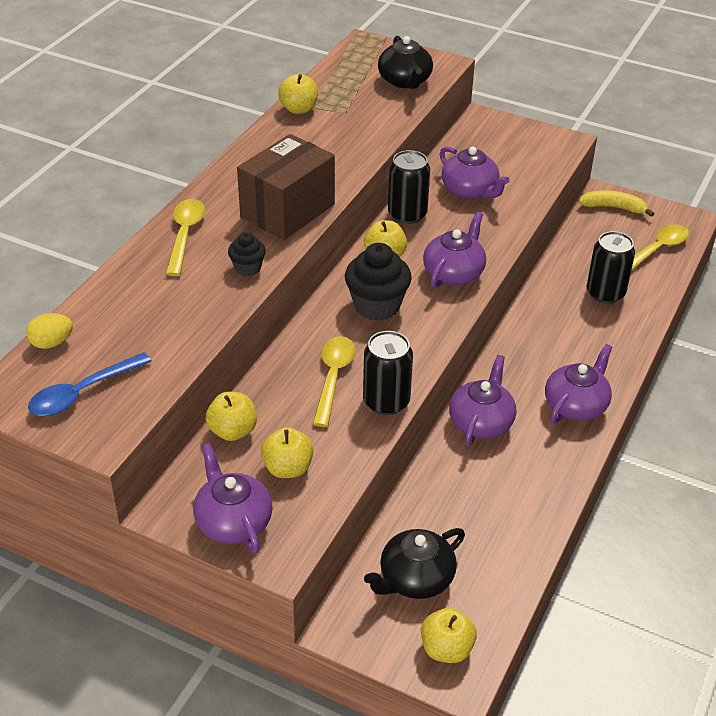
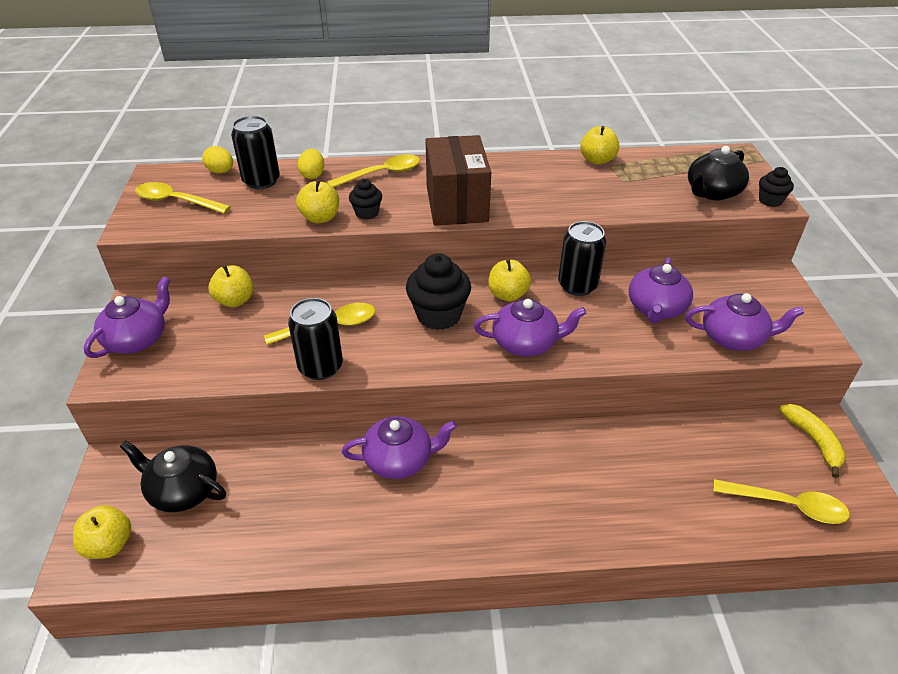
camera: 60 degrees right, 0 degrees up
blue spoon [28,352,152,416] -> yellow spoon [135,182,231,214]
brown box [237,134,335,240] -> brown box turned 75 degrees clockwise [426,135,491,226]
yellow apple [261,427,314,478] -> yellow apple moved to [296,180,339,224]
purple teapot [545,344,613,423] -> purple teapot moved to [685,293,804,351]
black can [587,231,635,304] -> black can moved to [231,116,280,189]
none -> yellow egg [297,149,325,179]
none -> black cupcake [759,167,794,207]

